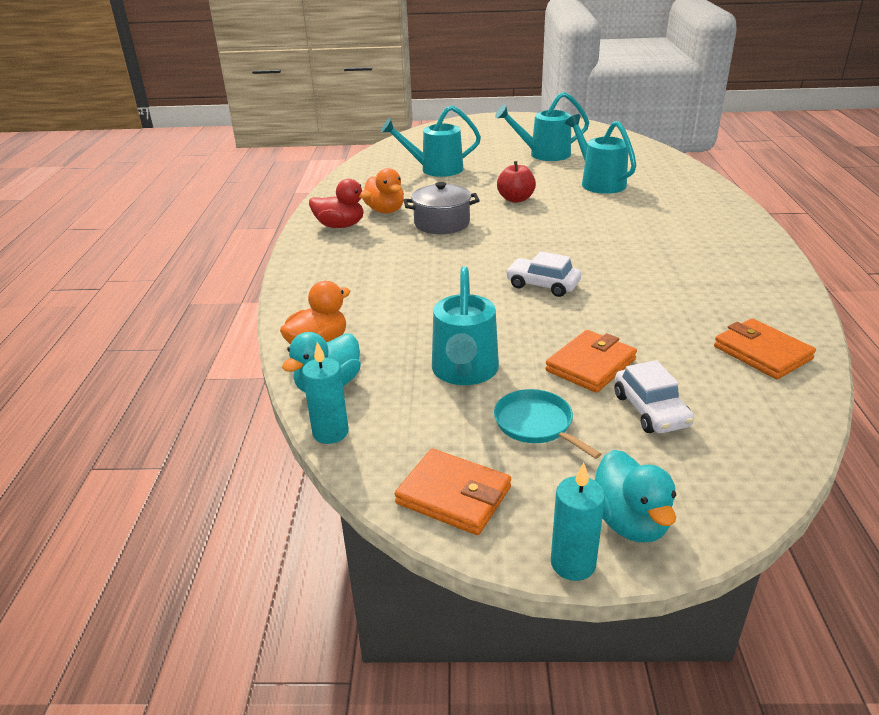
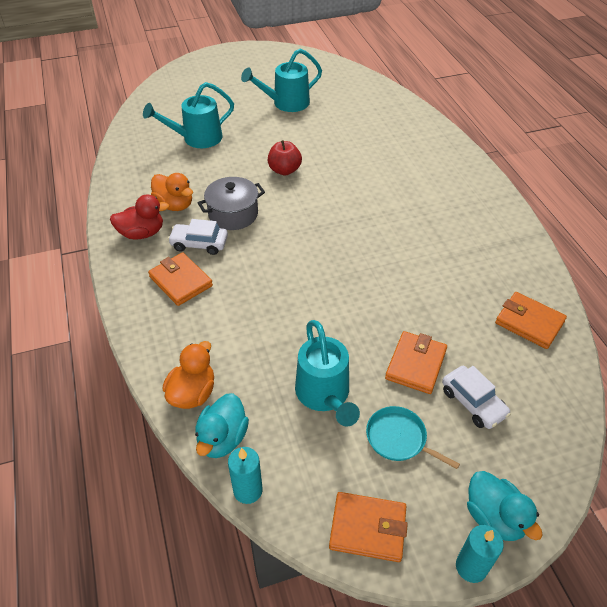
camera: 20 degrees left, 15 degrees up
white car [506,251,581,297] -> white car moved to [168,219,228,255]
turquoise watering can [565,114,636,194] -> none
none -> orange wallet [148,252,213,306]

